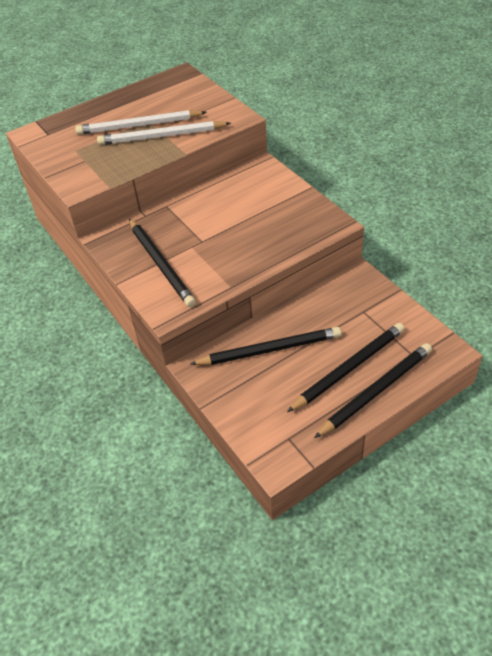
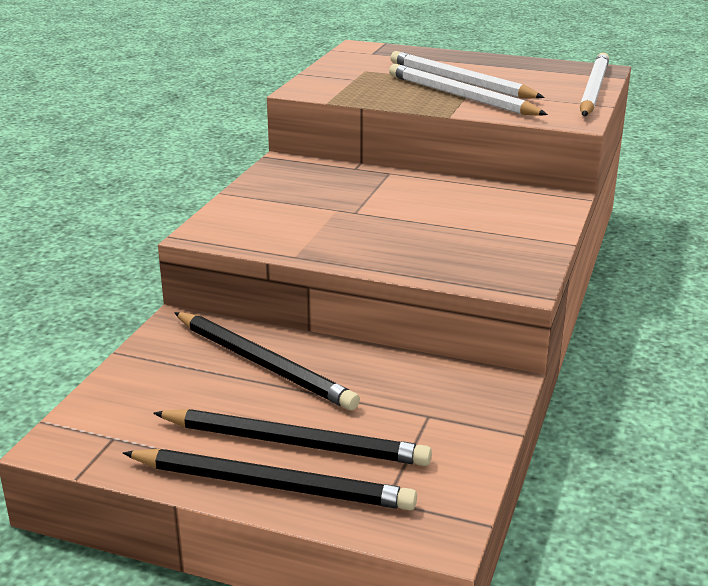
camera: 50 degrees right, 20 degrees down
black pencil [129,218,196,307] -> none
none -> white pencil [580,52,609,116]

